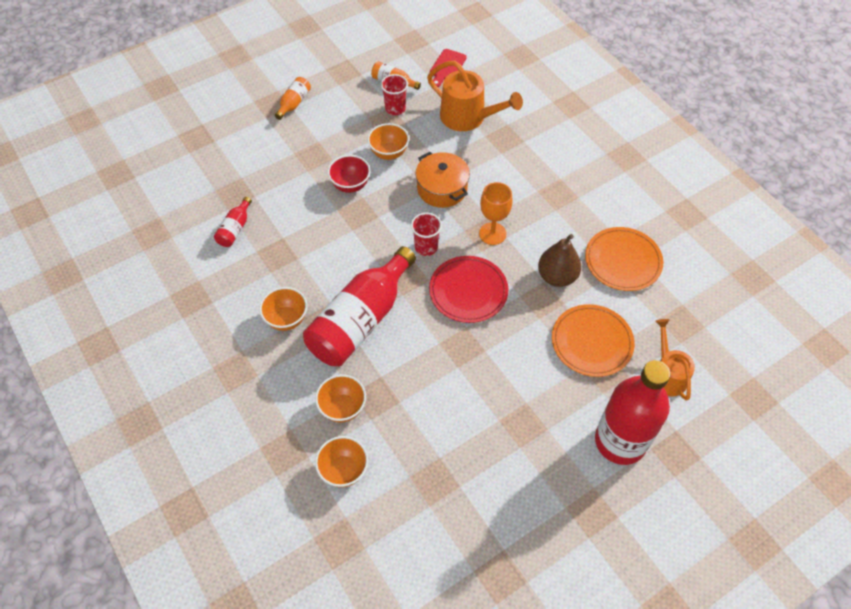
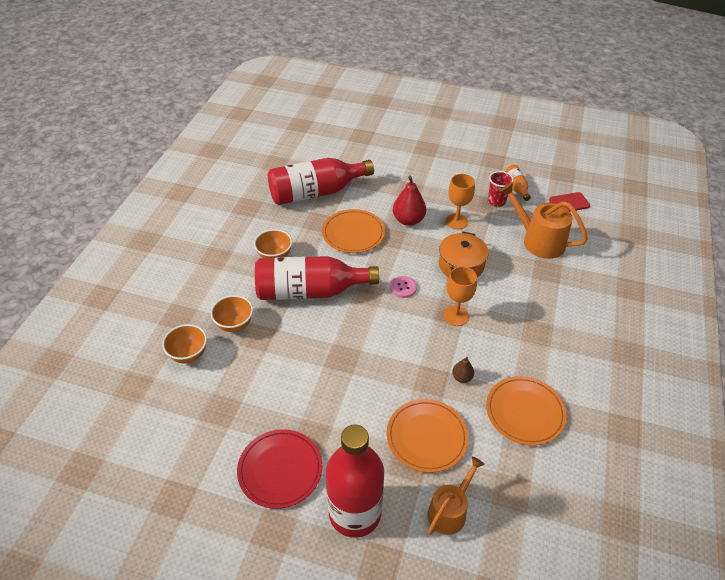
camera: 50 degrees right, 10 degrees down
red bottle [214,197,252,247] -> red bottle [268,158,374,205], size x2.32
orange bottle [275,77,311,120] -> none
red bowl [328,155,371,193] -> red pear [393,176,426,226]
orange bowl [368,123,409,160] -> orange goblet [446,174,475,229]
red cup [411,213,442,256] -> pink button [390,276,417,298]
orange watering can [427,61,523,131] -> orange watering can turned 135 degrees clockwise [499,182,588,259]
red plate [429,256,508,323] -> red plate moved to [237,429,322,509]
brown pear [538,234,581,287] -> brown pear [452,357,474,383], size x0.53
none -> orange plate [322,209,385,253]

